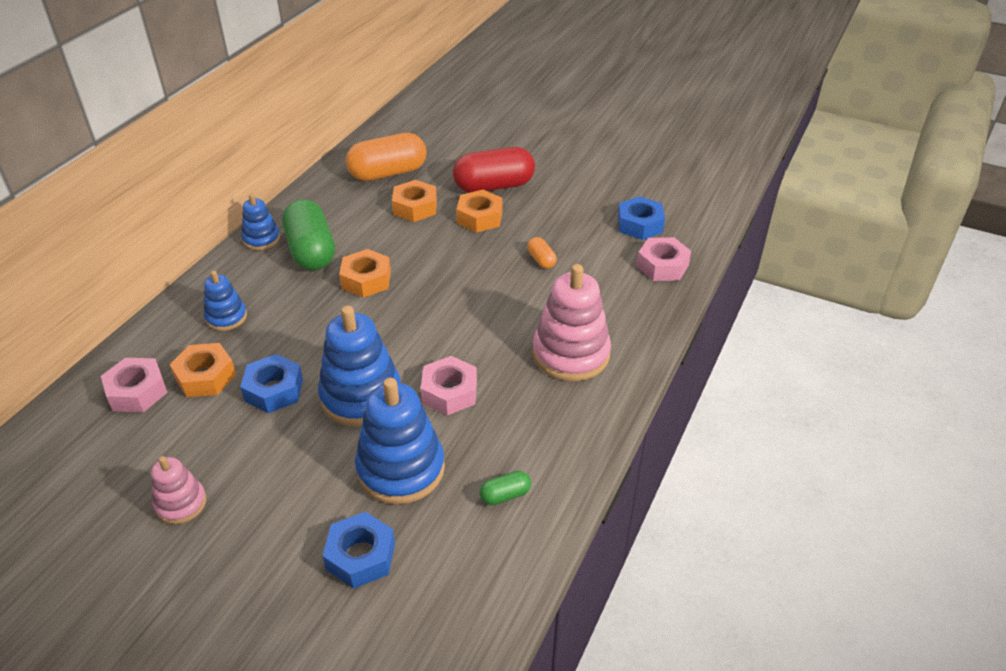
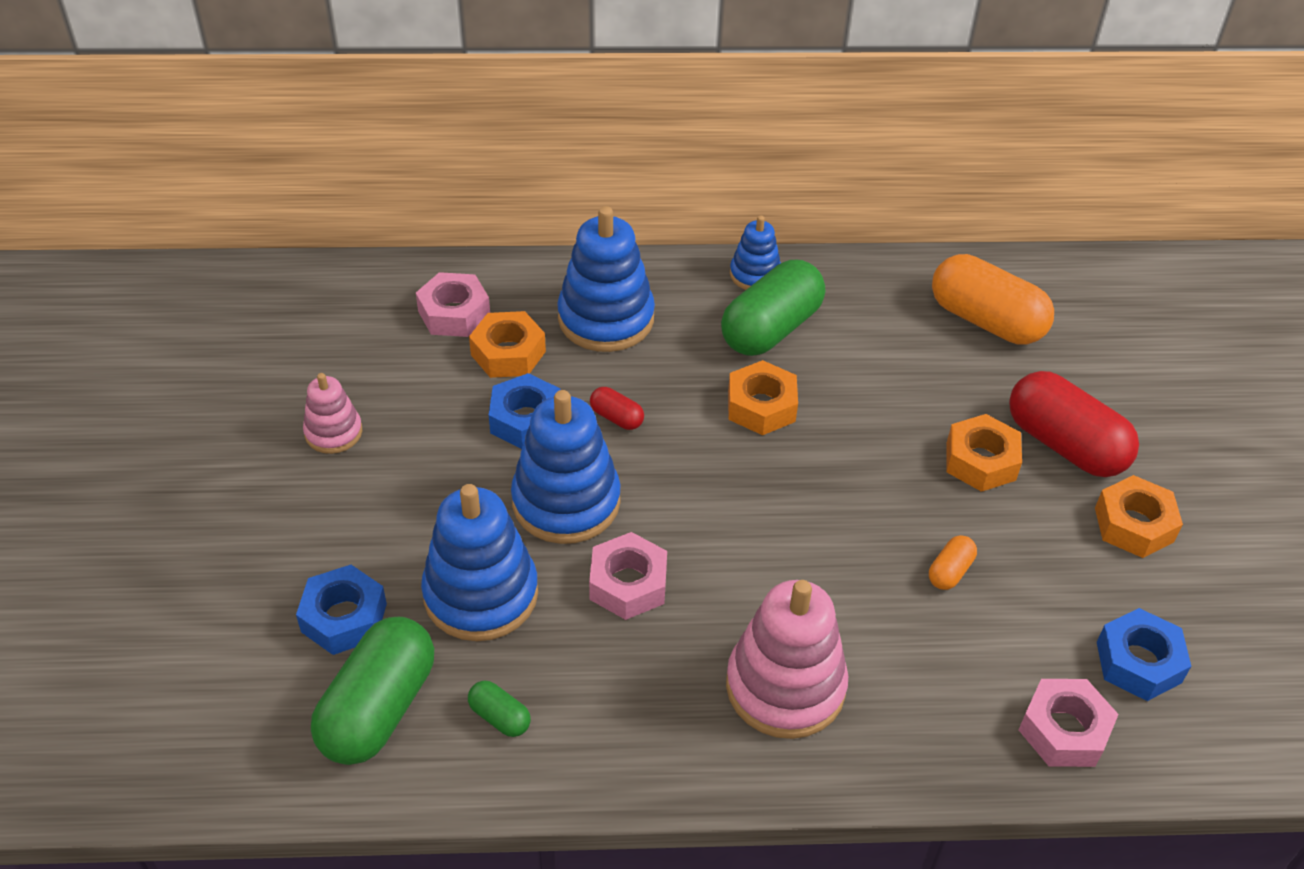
camera: 60 degrees right, 5 degrees up
blue stacking toy [204,271,247,331] -> blue stacking toy [557,206,655,352], size x1.82
orange nut [392,180,437,222] -> orange nut moved to [1095,475,1183,558]
none -> green capsule [311,617,434,765]
none -> red capsule [590,387,644,430]

